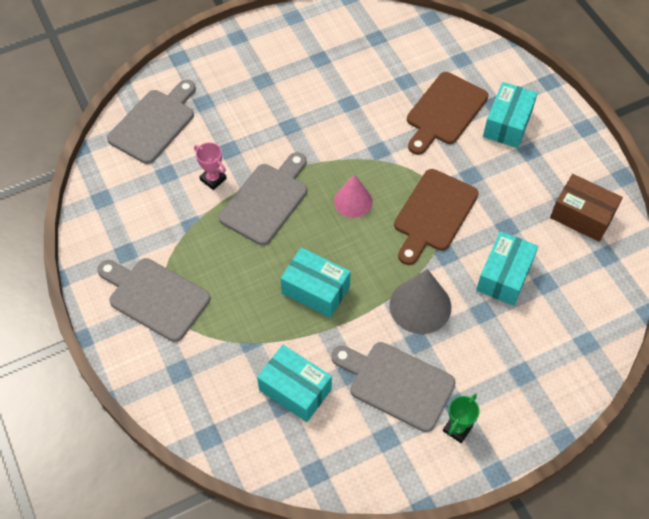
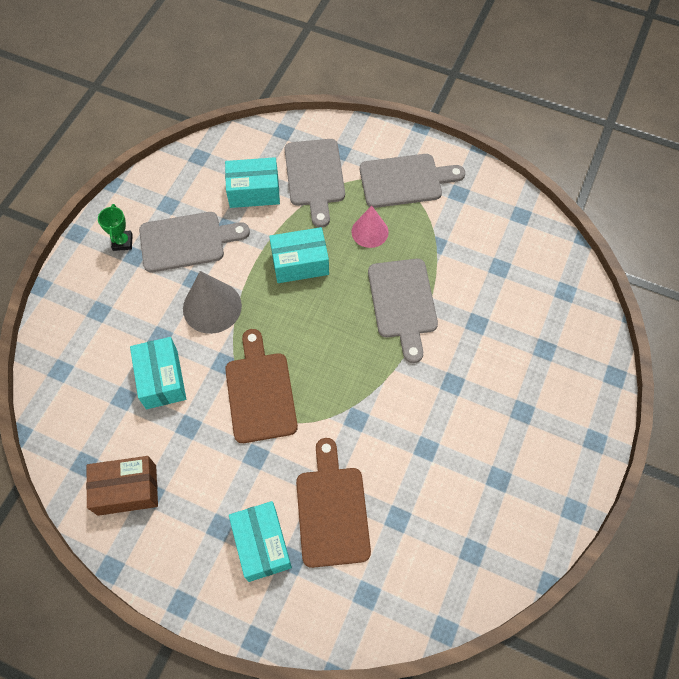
camera: 140 degrees right, 5 degrees up
grey cutting board [107,80,196,164] -> grey cutting board moved to [285,139,345,227]
pink trophy [194,142,227,190] -> none
pink cone [334,174,373,218] -> pink cone moved to [351,206,389,248]

